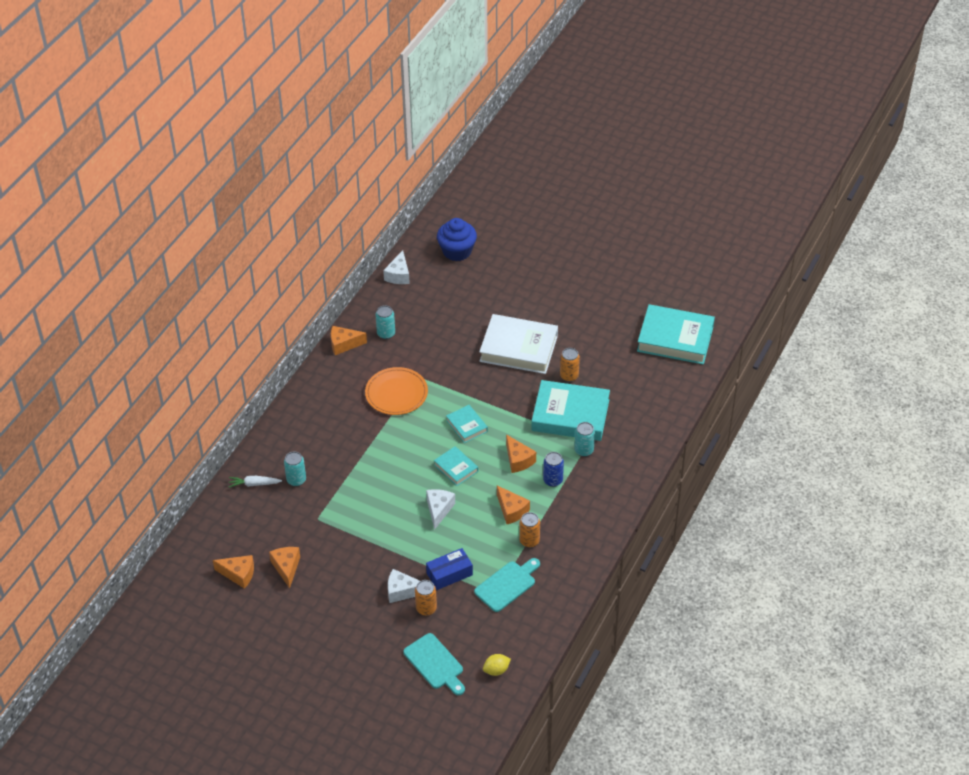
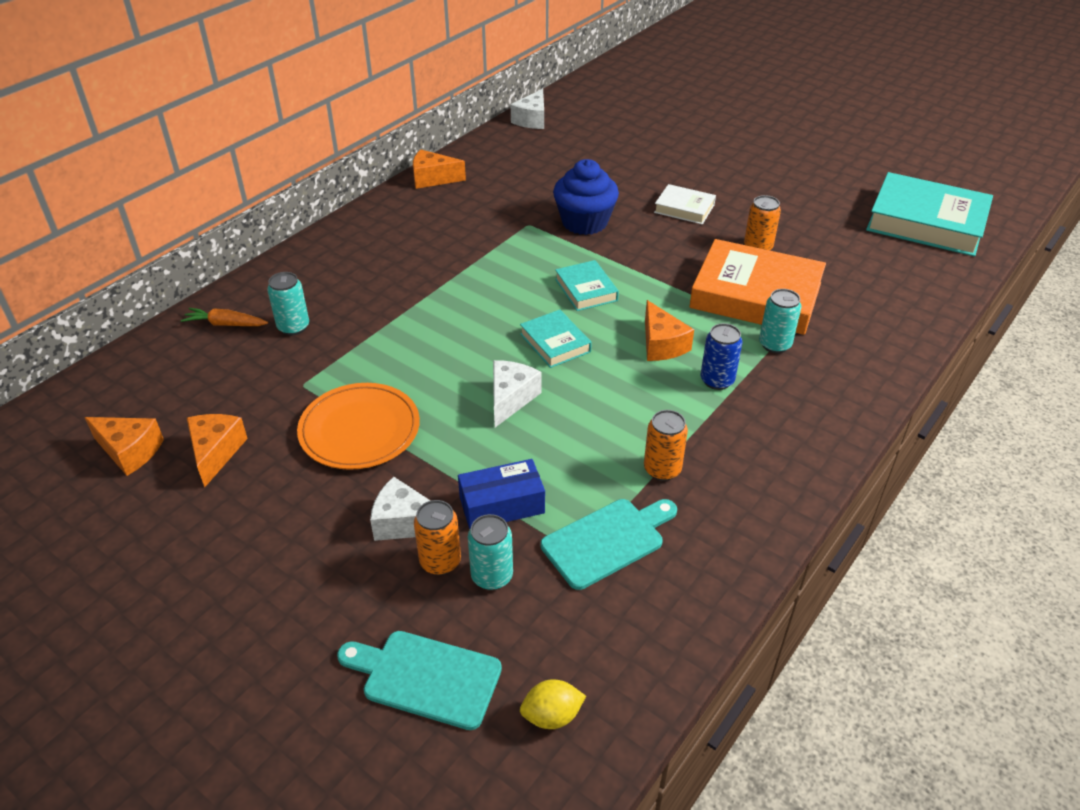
camera: 10 degrees right, 5 degrees down
white carrot [229,476,282,488] -> orange carrot [181,308,268,326]
orange plate [365,367,428,415] -> orange plate moved to [297,383,420,470]
turquoise can [375,305,395,339] -> turquoise can moved to [468,514,513,590]
turquoise cutting board [403,633,465,695] -> turquoise cutting board turned 135 degrees clockwise [337,631,502,730]
blue cupcake [437,218,477,261] -> blue cupcake moved to [553,159,619,235]
white book [479,314,558,374] -> white book [654,184,716,224], size x0.50
orange cheese [497,486,530,524] -> none
turquoise book [531,380,610,441] -> orange book [689,239,826,335]

